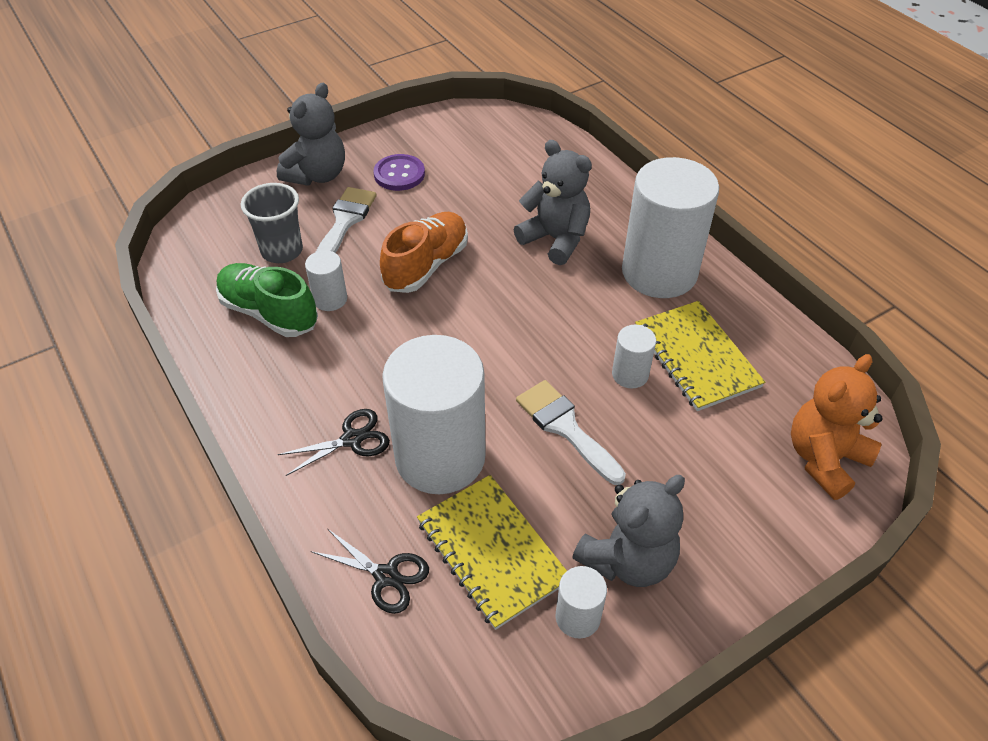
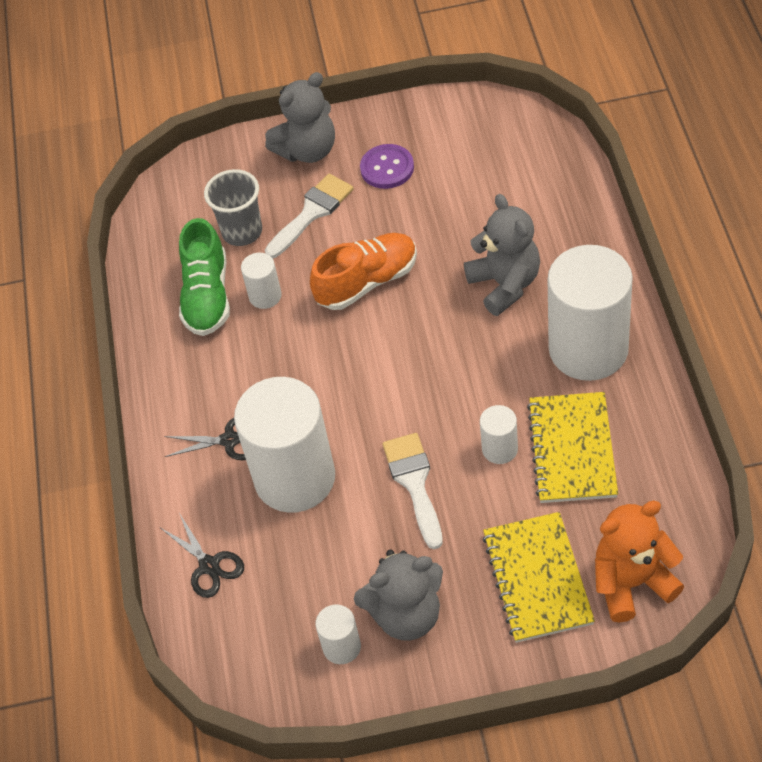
camera: 30 degrees right, 5 degrees up
green shoe [216,263,318,337] -> green shoe turned 150 degrees counterclockwise [179,218,230,336]
yellow notebook [417,475,567,630] -> yellow notebook moved to [482,512,595,643]

